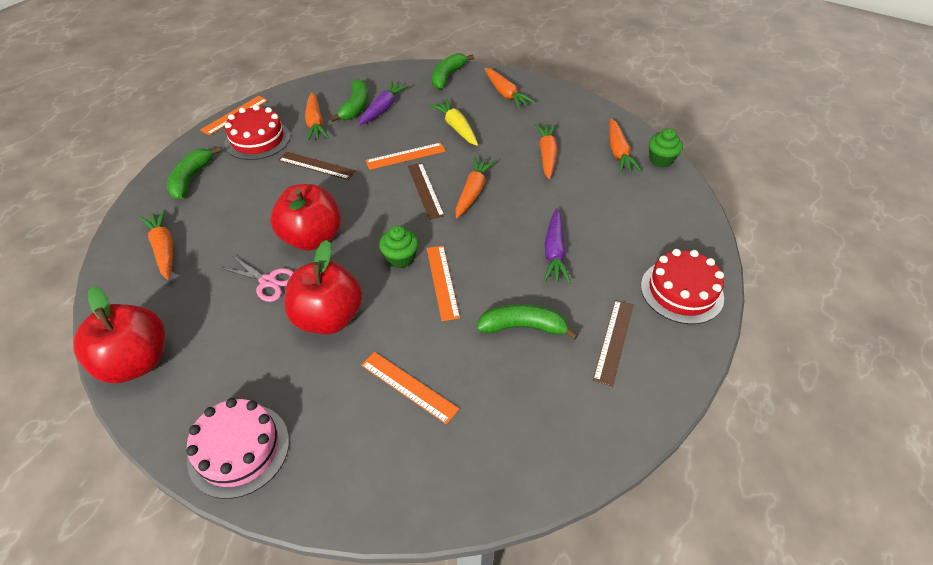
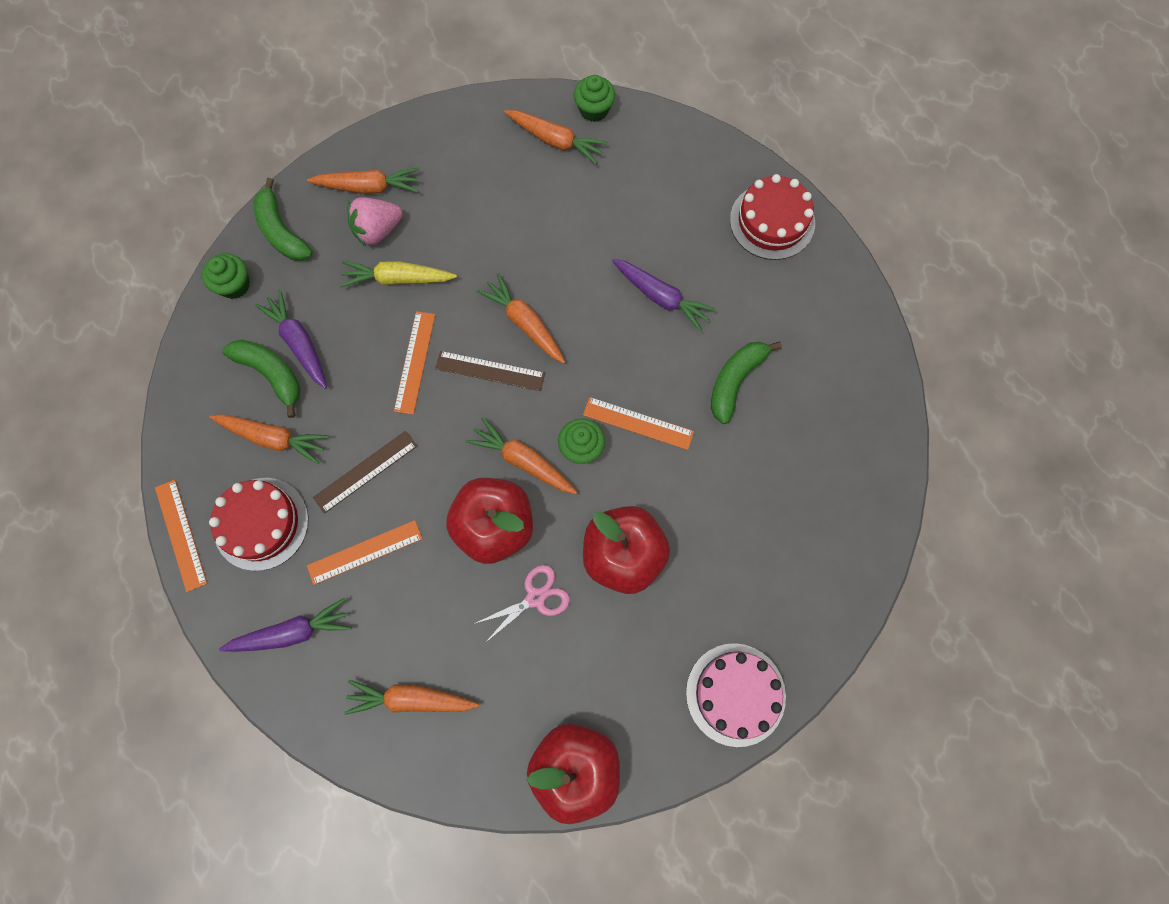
camera: 60 degrees left, 25 degrees up
green banana [167,146,221,199] -> purple carrot [219,598,352,652]
orange ruler [361,352,459,425] -> orange ruler moved to [307,520,423,585]
orange carrot [535,124,558,179] -> orange carrot moved to [466,417,577,494]
brown ruler [593,300,634,387] -> none
none -> green cupcake [202,253,250,299]
none -> pink strawberry [347,197,403,247]

